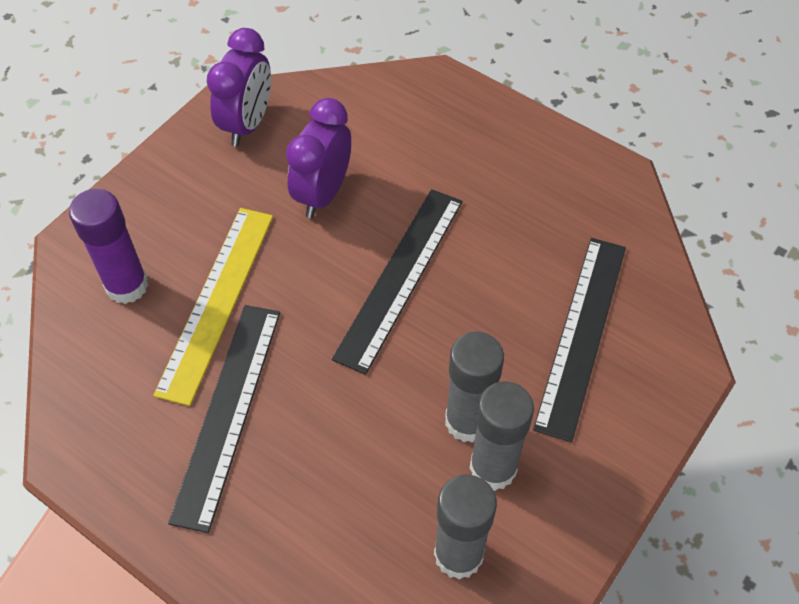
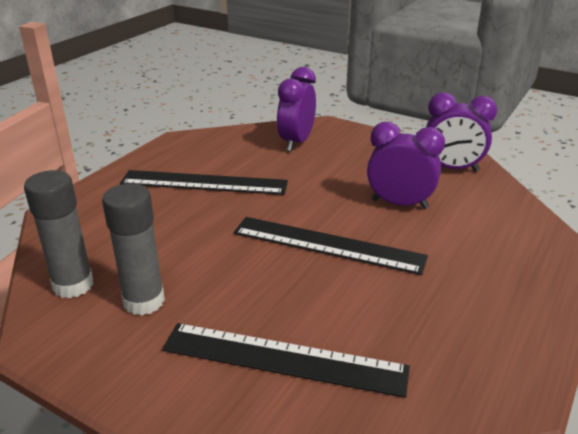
camera: 85 degrees right, 25 degrees down
purple glue stick [69,189,148,304] -> purple clock [277,67,316,151]
yellow ruler [153,208,273,406] -> none
grey glue stick [445,331,504,443] -> none

